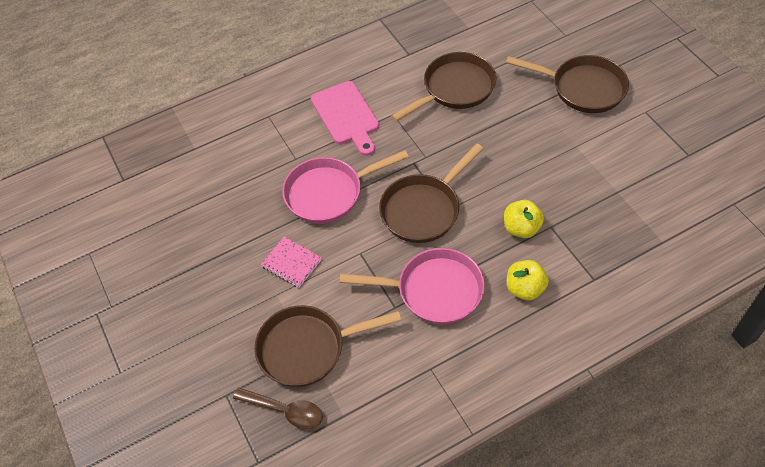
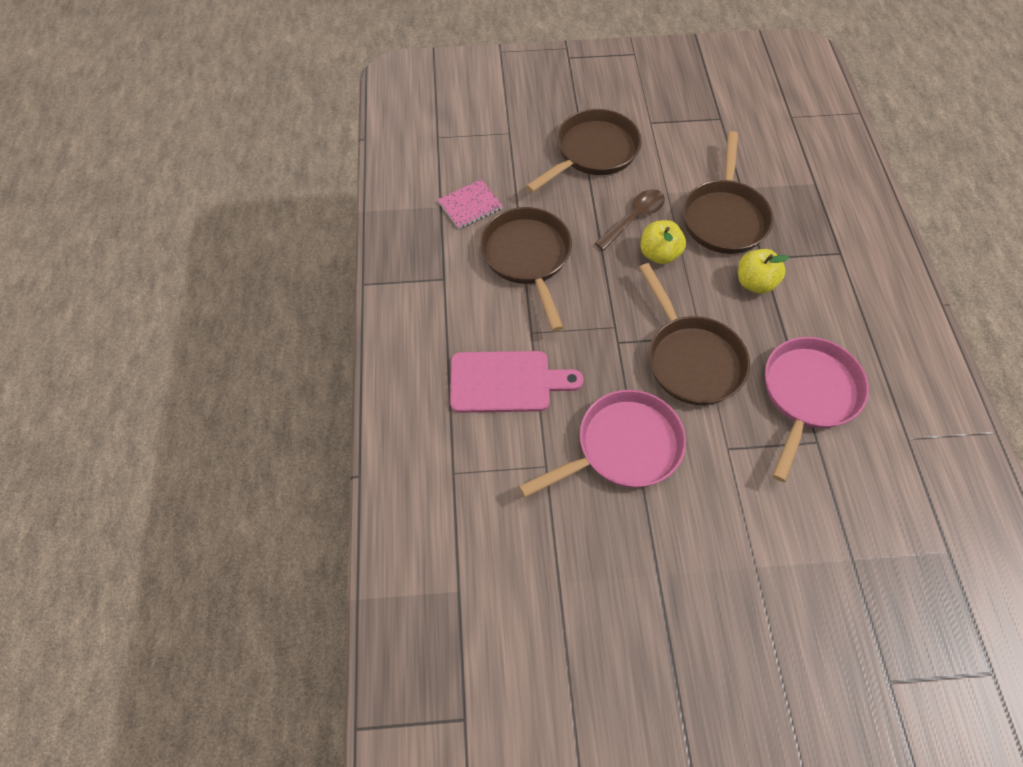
camera: 70 degrees left, 5 degrees up
brown spoon [233,387,323,429] -> brown spoon moved to [595,189,665,250]
brown pan [254,305,401,387] -> brown pan moved to [683,131,773,254]
pink notebook [260,237,322,288] -> pink notebook moved to [438,179,503,229]
pink pan [282,150,409,224] -> pink pan turned 120 degrees counterclockwise [519,390,686,498]
yellow apple [507,260,549,300] -> yellow apple moved to [641,220,686,264]

